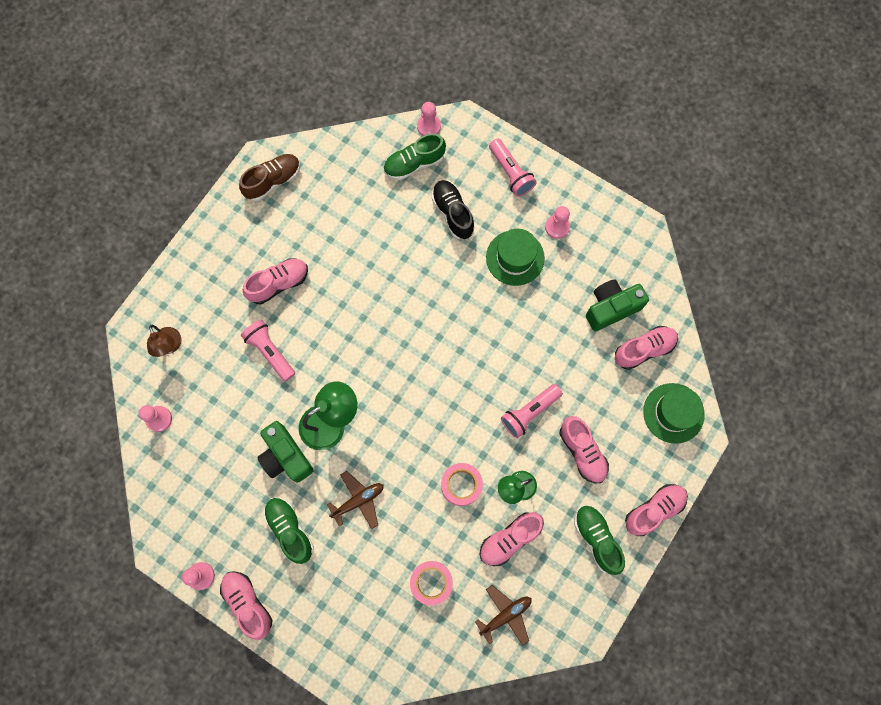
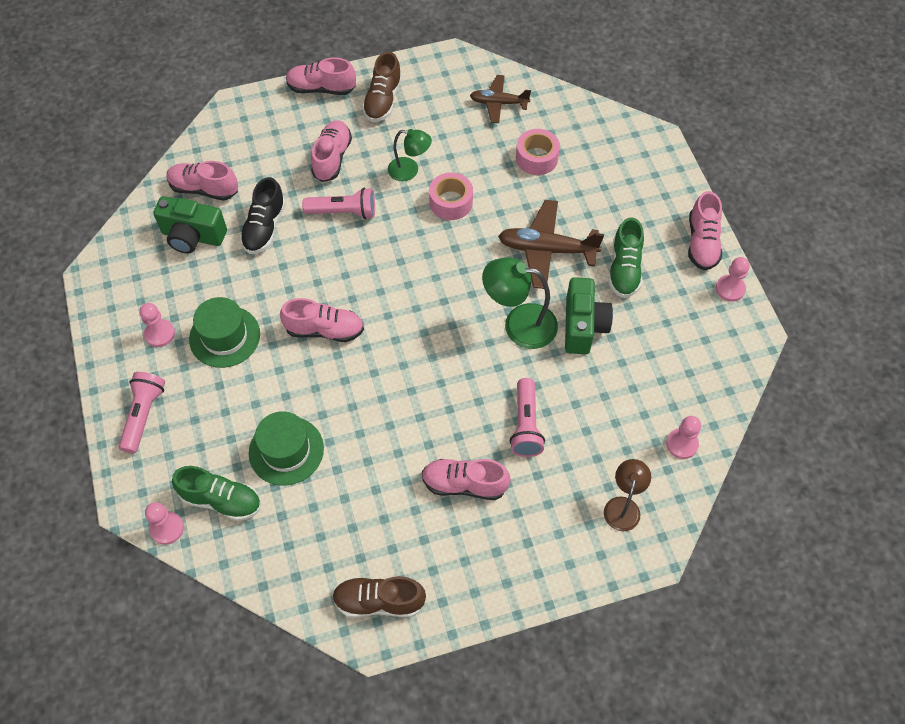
camera: 140 degrees left, 15 degrees down
brown plane [327,471,384,529] -> brown plane [498,200,604,289], size x1.56
black shoe [431,180,475,239] -> black shoe moved to [240,177,286,254]
pink shoe [480,512,544,566] -> pink shoe moved to [280,298,364,342]
green shoe [574,505,625,575] -> brown shoe [362,52,402,122]
green hat [643,383,705,444] -> green hat moved to [249,411,324,486]

